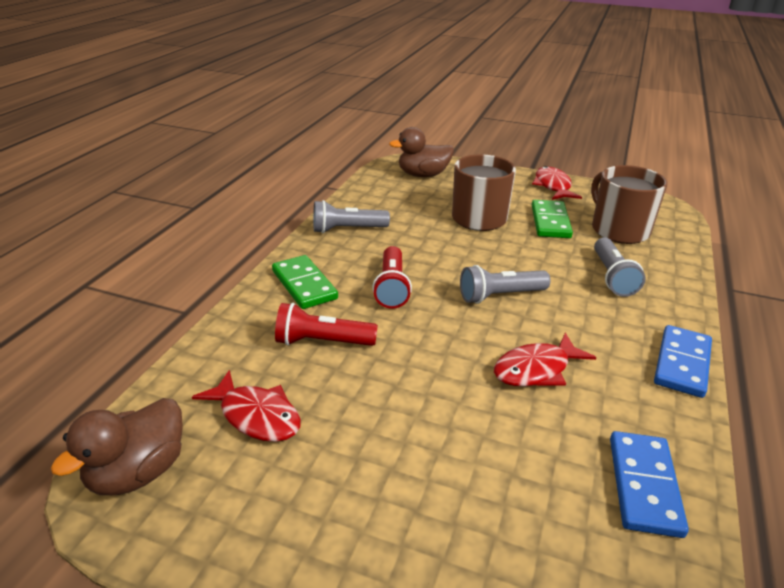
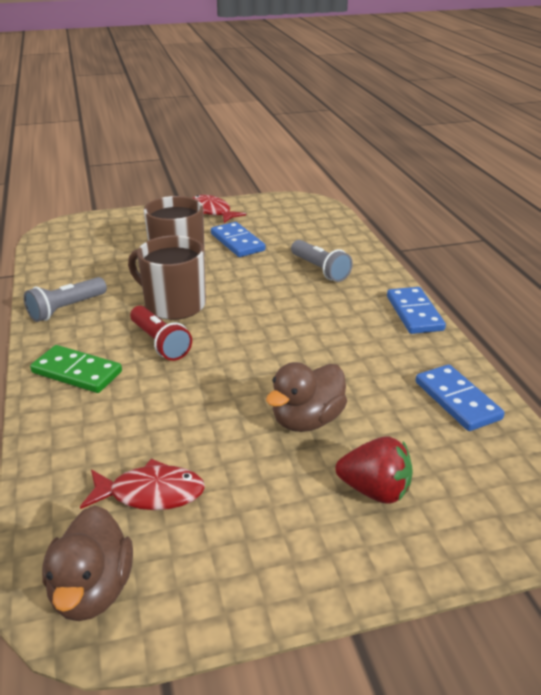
camera: 35 degrees left, 0 degrees up
red flashlight [275,303,378,346] -> none
brown duck [389,127,454,177] -> brown duck moved to [266,362,347,432]
grey flashlight [460,265,550,304] -> none
red fish [494,333,597,387] -> none
green domino [532,200,573,238] -> blue domino [211,222,265,257]
brown mug [591,165,667,244] -> brown mug moved to [128,235,206,320]
none -> red strawberry [335,437,413,504]

